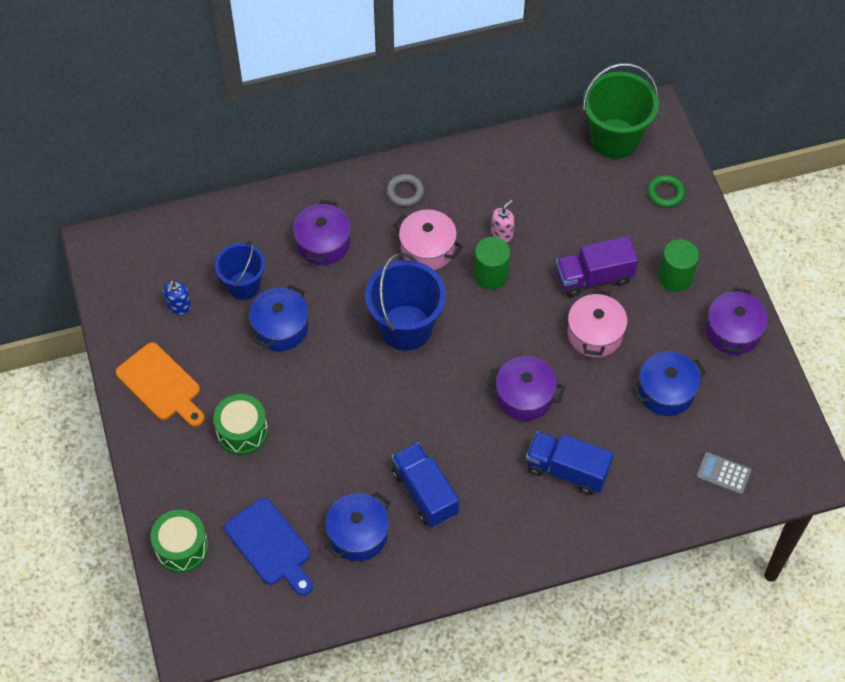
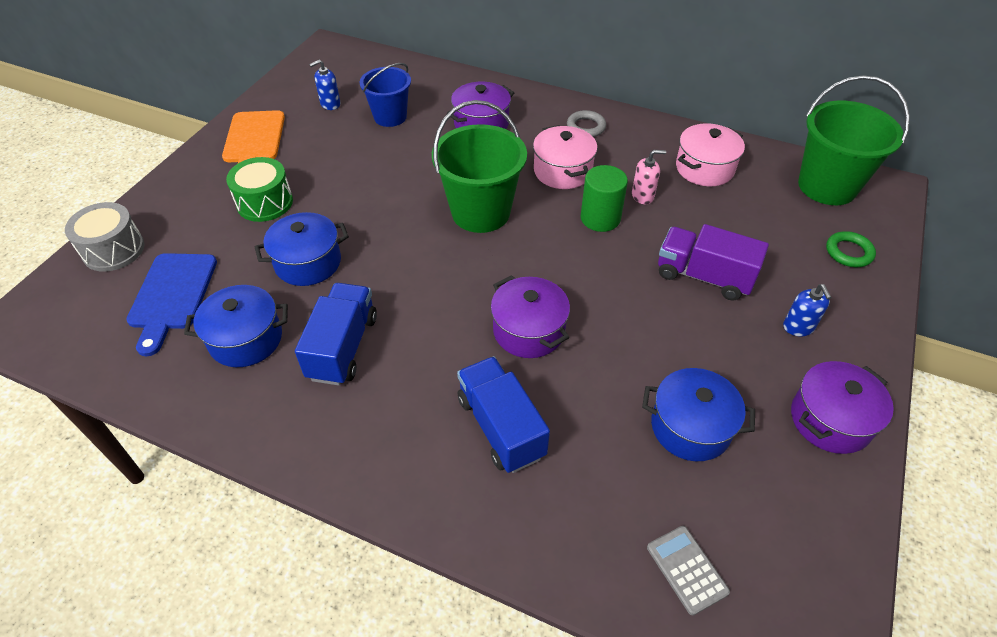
camera: 40 degrees right, 10 degrees down
green drum [151,510,209,573] -> grey drum [65,202,145,272]
blue pot [249,284,309,351] -> blue pot moved to [255,212,349,286]
blue bucket [365,253,446,351] -> green bucket [432,100,527,233]
pink pot [568,289,627,357] -> pink pot moved to [676,123,745,186]
green cylinder [658,239,699,292] -> blue soap dispenser [783,284,831,337]

